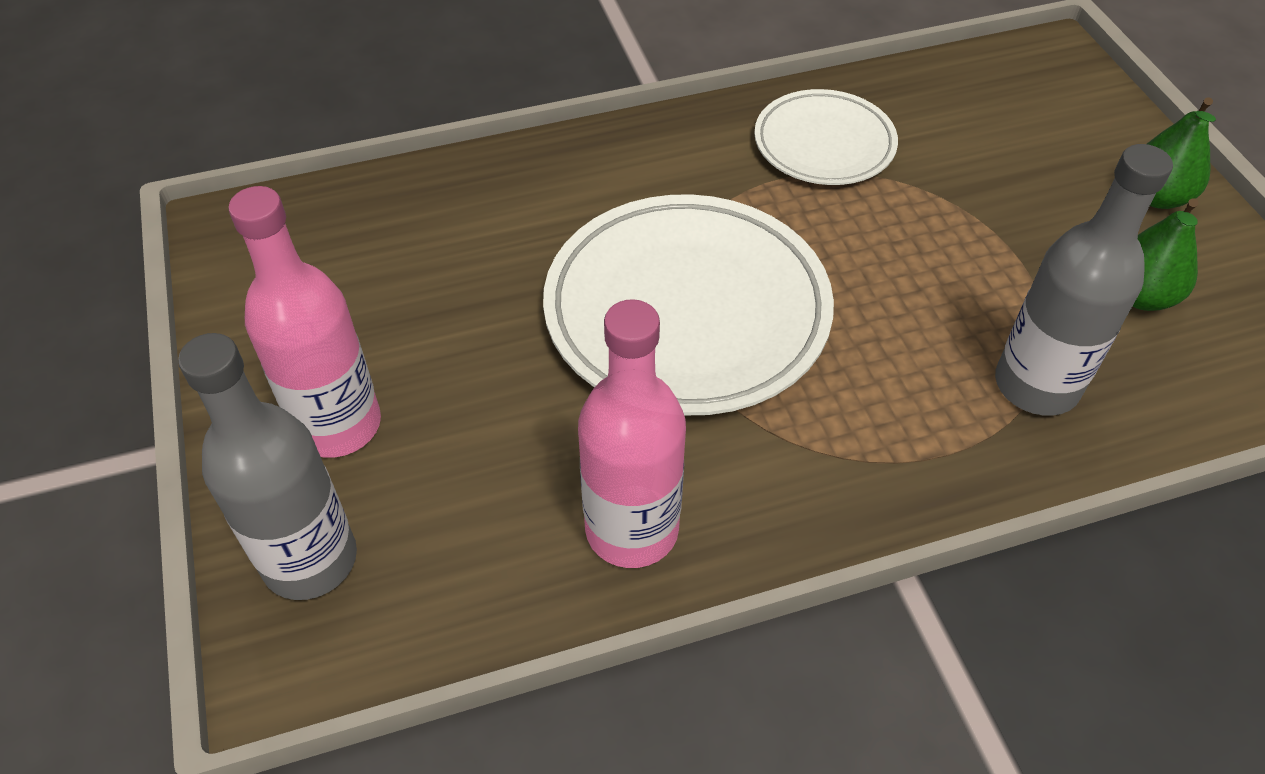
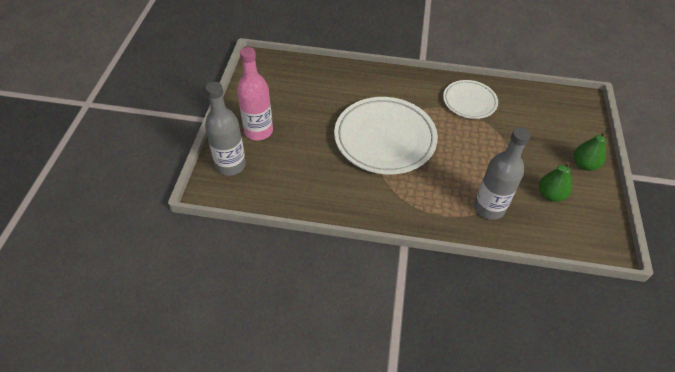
camera: 25 degrees right, 0 degrees up
pink bottle [578,299,686,568] -> none

